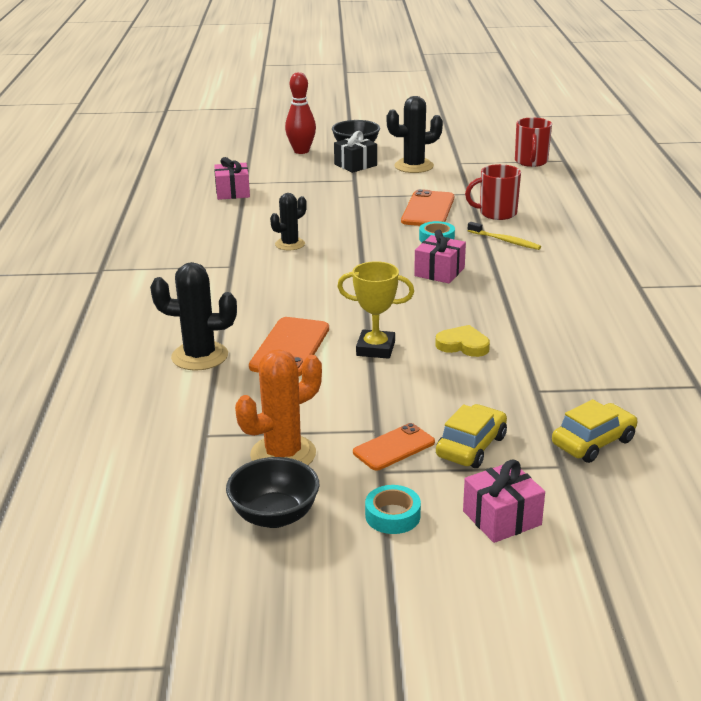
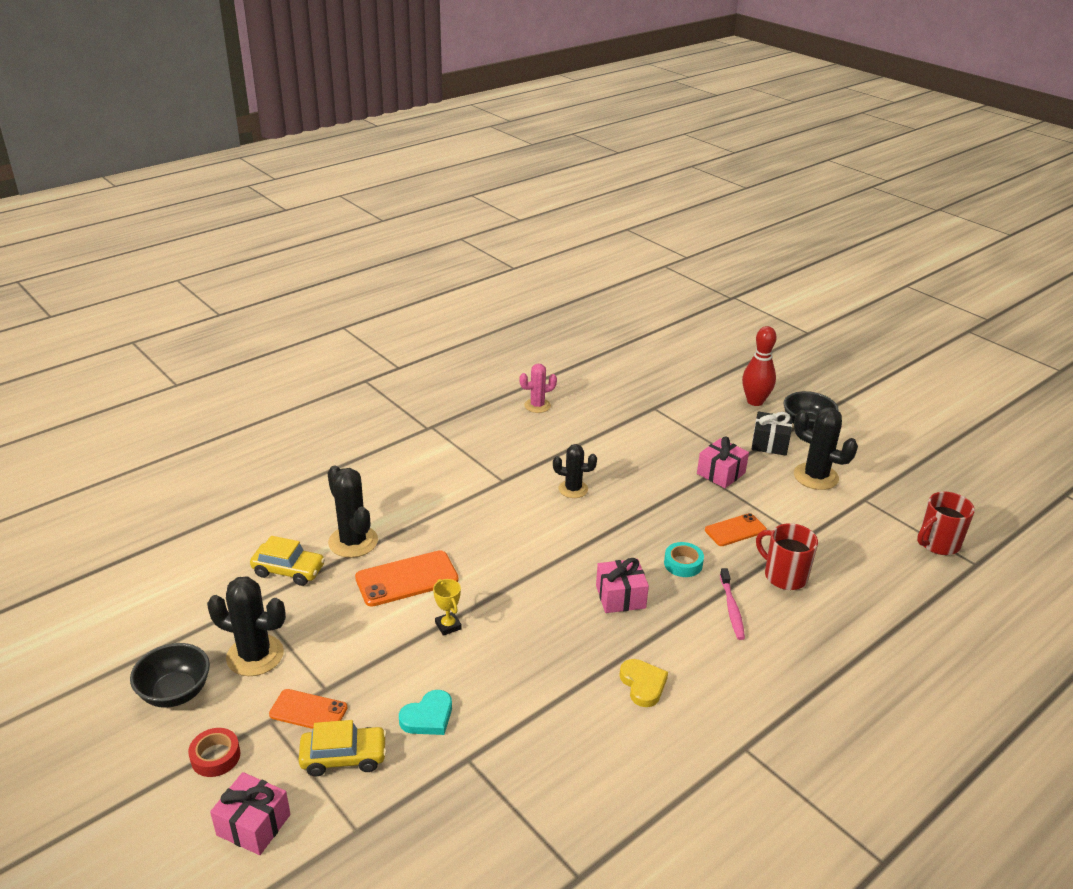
camera: 50 degrees right, 5 degrees up
pink gift [214,157,250,200] -> pink gift moved to [697,436,749,488]
orange cactus [235,350,322,465] -> black cactus [207,576,286,676]
yellow trophy [337,261,414,359] -> yellow trophy [433,579,462,636], size x0.62
turquoise tape [365,485,421,534] -> red tape [188,728,240,777]
orange phone [401,189,454,226] -> orange phone [705,513,767,546], size x0.65
yellow heart [435,325,490,357] -> yellow heart moved to [620,659,668,707]
yellow toothbrush [467,222,541,250] -> pink toothbrush [720,568,745,640]
yellow car [552,399,638,463] -> yellow car moved to [250,536,325,586]
none -> turquoise heart [399,690,452,735]
none -> pink cactus [519,364,557,413]

